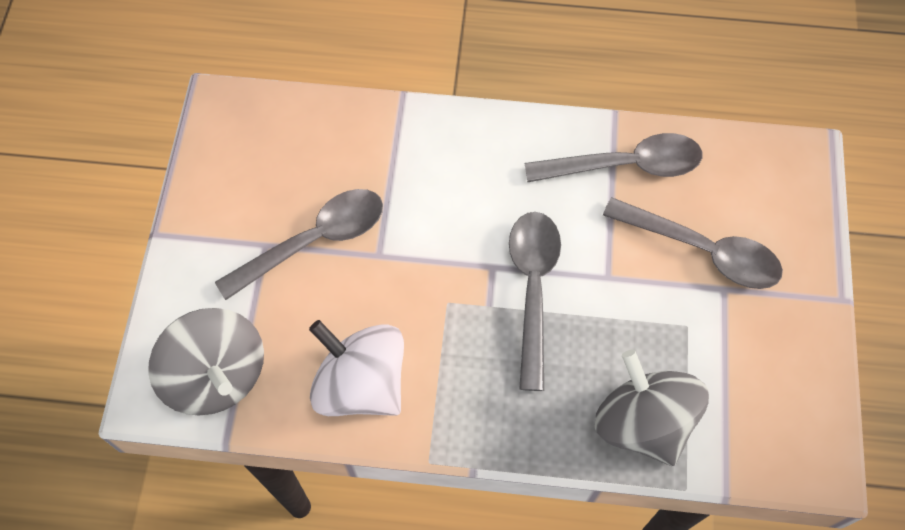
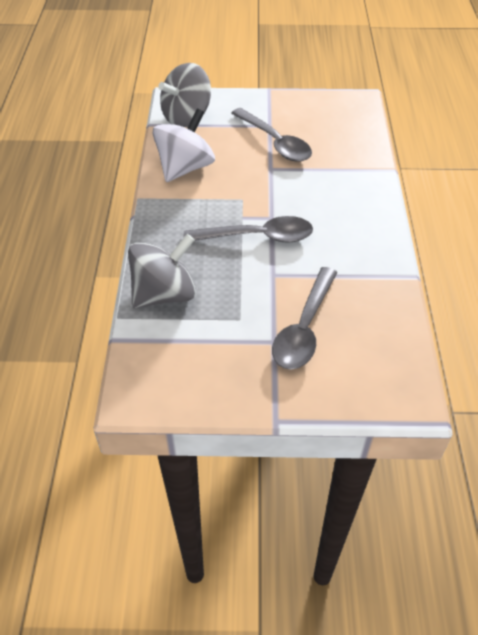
camera: 85 degrees right, 15 degrees down
grey spoon [525,133,702,182] -> none

